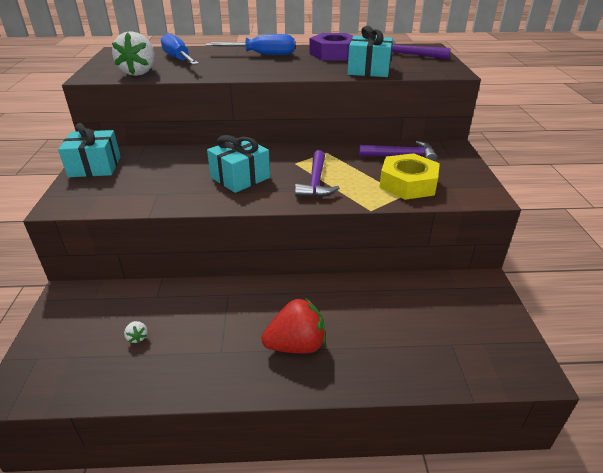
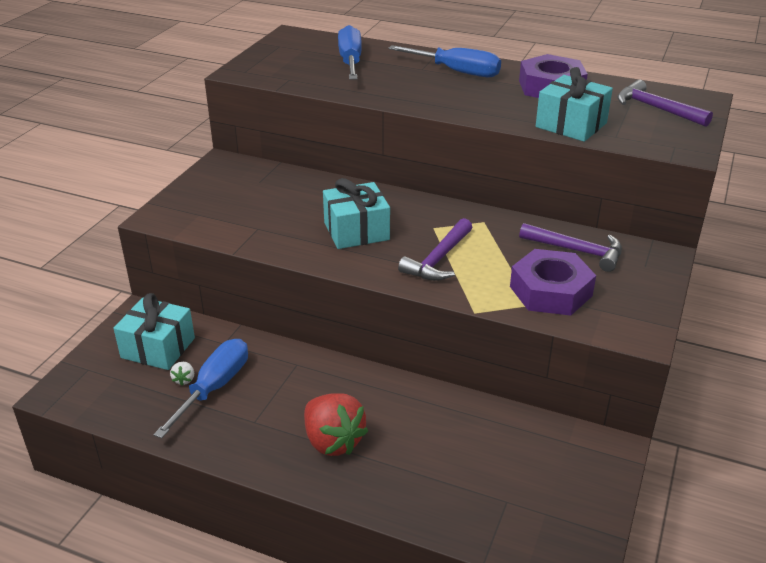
camera: 25 degrees right, 0 degrees up
turquoise gift [58,123,121,177] -> turquoise gift moved to [114,293,195,370]
white strawberry [112,31,155,76] -> none
red strawberry [261,297,326,353] -> red strawberry turned 45 degrees clockwise [304,393,368,456]
yellow nut [379,153,440,200] -> purple nut [510,249,596,316]
none -> blue screwdriver [153,339,248,438]

